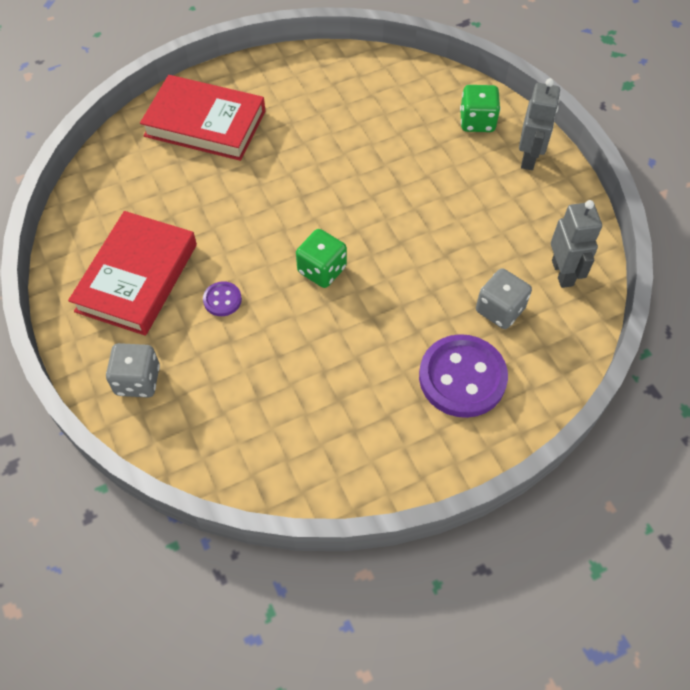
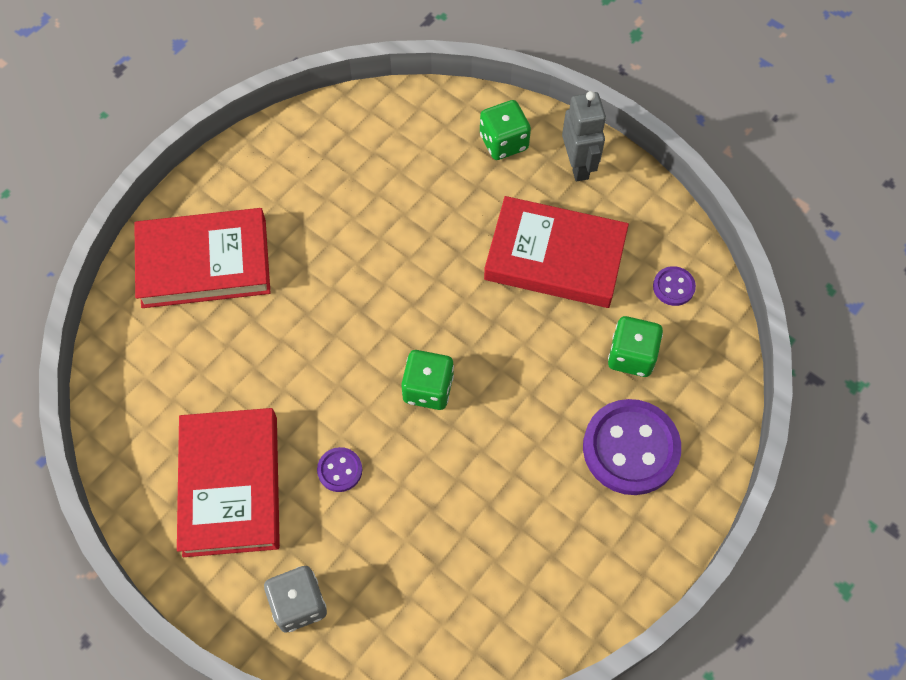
camera: 25 degrees left, 5 degrees up
grey dice [476,268,532,329] -> green dice [608,316,663,377]
grey robot [551,200,602,288] -> purple button [653,266,696,306]
none -> red book [484,196,629,308]

